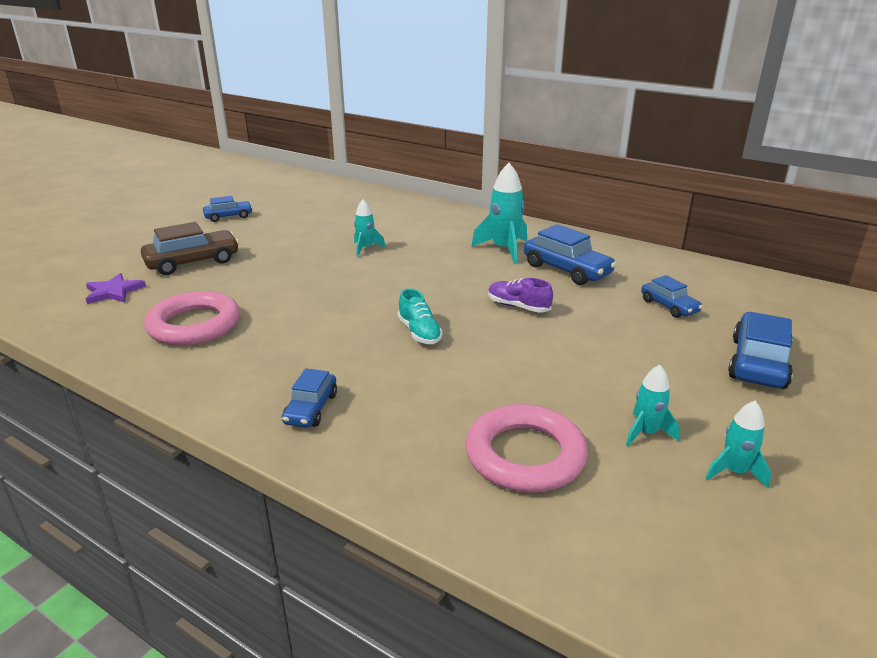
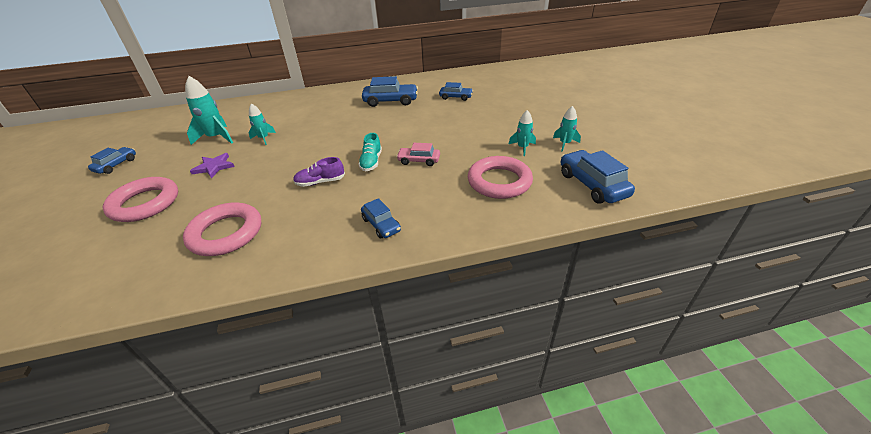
camera: 45 degrees left, 10 degrees up
purple star [86,273,146,304] -> purple star moved to [190,153,235,179]
brown car [141,222,239,275] -> pink ring [103,177,178,222]
turquoise shoe [398,288,443,344] -> turquoise shoe turned 75 degrees clockwise [358,133,382,171]
turquoise rocket [471,163,527,264] -> turquoise rocket moved to [185,76,233,145]
purple shoe [488,278,553,313] -> purple shoe moved to [293,157,345,187]
blue car [728,312,793,389] -> blue car moved to [561,150,635,204]
none -> pink car [396,143,440,166]

